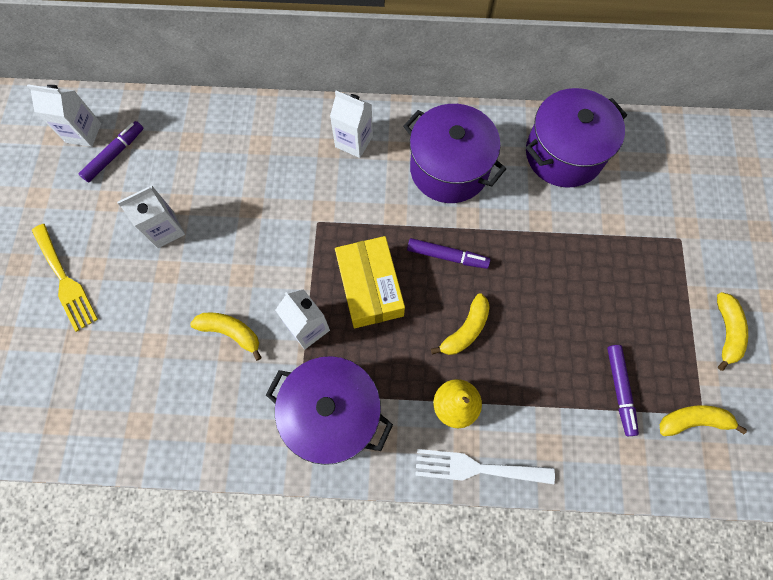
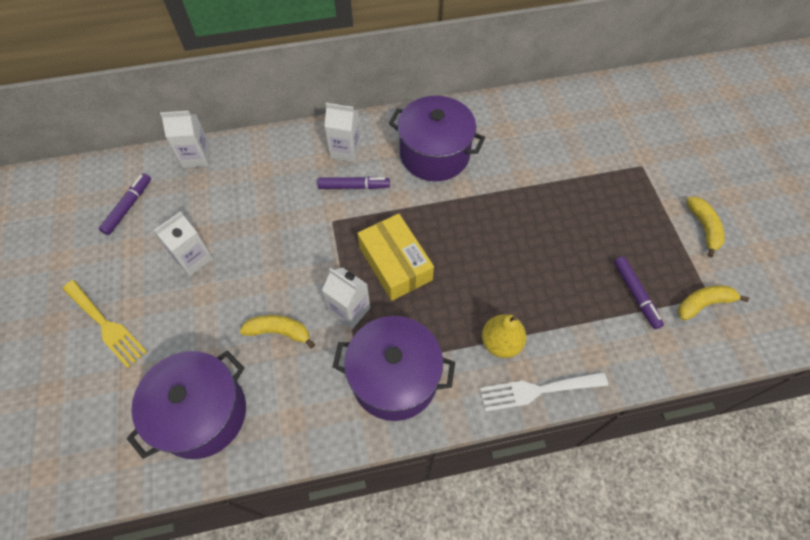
camera: 15 degrees left, 10 degrees down
white carton [27,85,101,147] -> white carton moved to [160,111,211,168]
purple marker [407,238,490,269] -> purple marker moved to [318,177,390,189]
yellow banana [431,293,490,355] -> none
purple pot [526,88,627,188] -> purple pot moved to [127,351,246,459]

